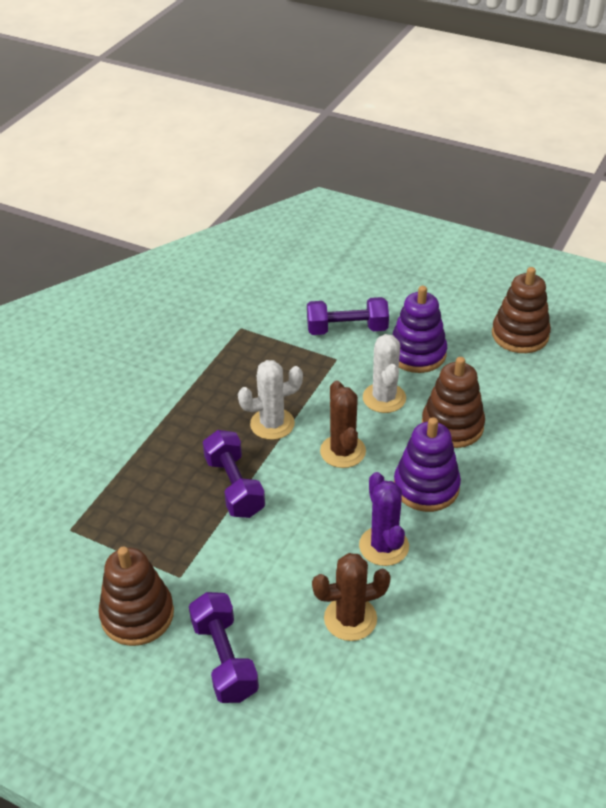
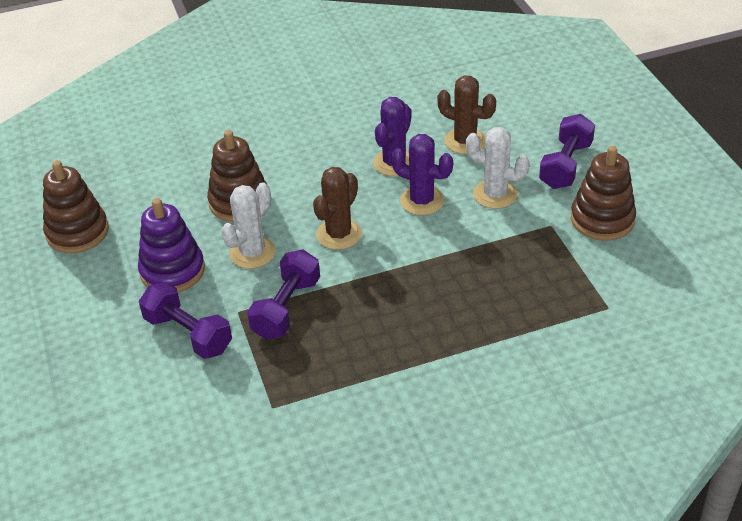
camera: 135 degrees left, 0 degrees up
purple dumbbell [203,430,265,518] -> purple dumbbell moved to [247,249,320,339]
white cactus [238,360,303,440] -> white cactus moved to [466,127,529,209]
purple stacking toy [394,417,461,512] -> none
none -> purple cactus [391,134,453,215]

